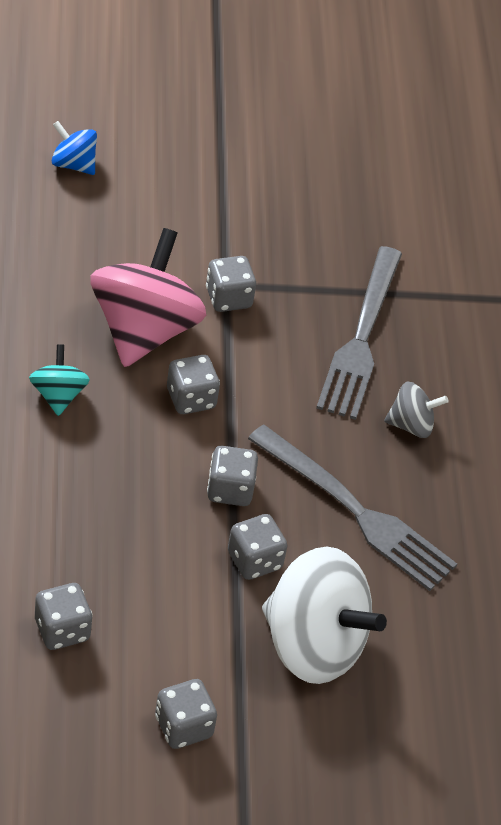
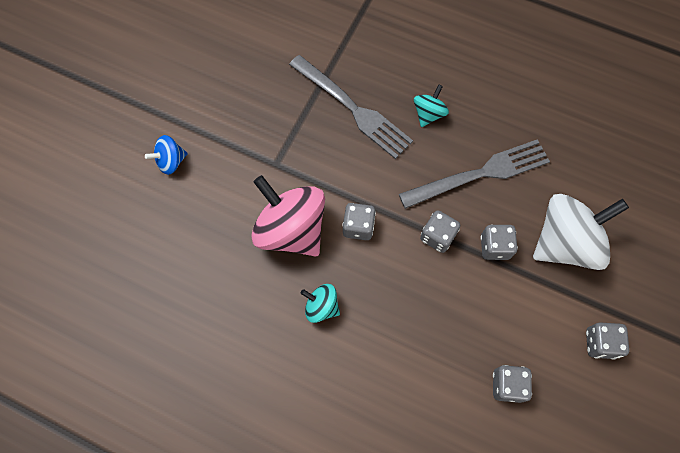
camera: 55 degrees left, 20 degrees up
blue spinning top [52,121,97,175] -> blue spinning top moved to [145,135,188,175]
grey dice [206,256,256,312] -> none
grey spinning top [384,382,449,438] -> turquoise spinning top [414,84,449,127]

